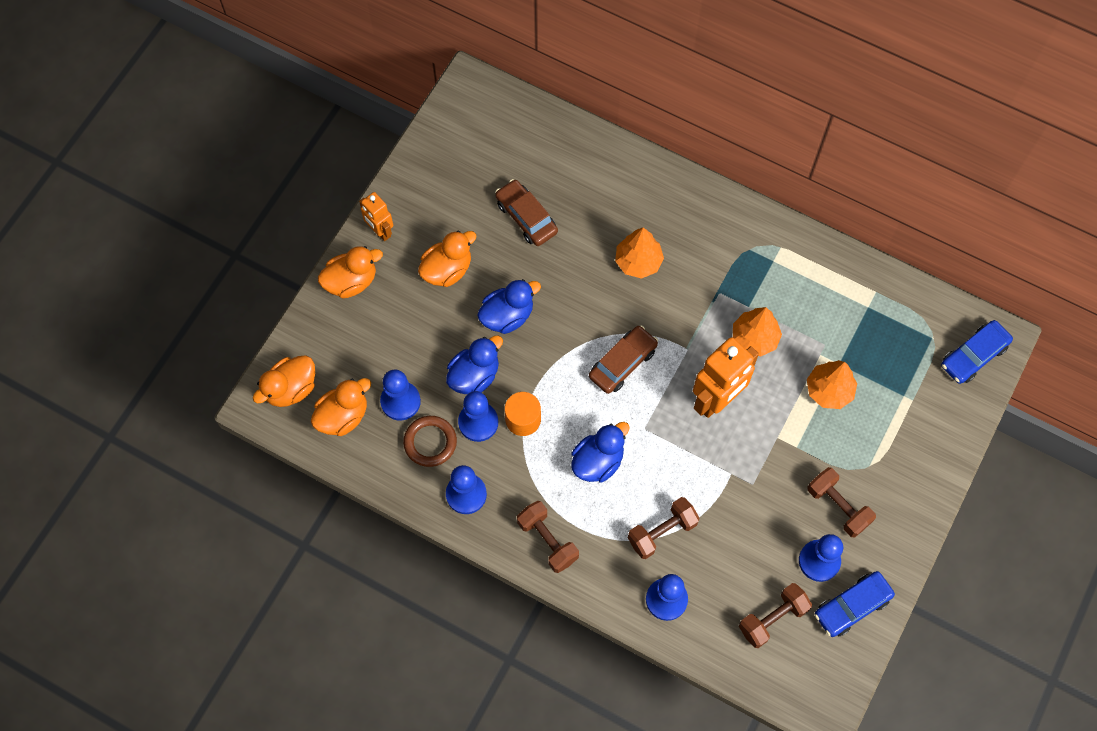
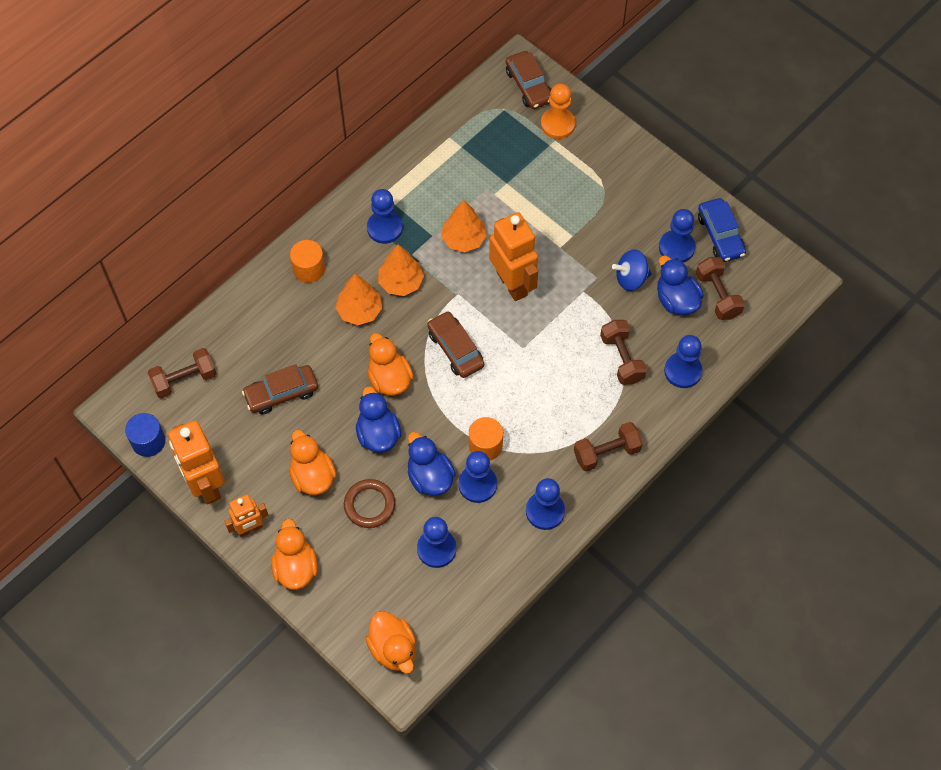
camera: 75 degrees left, 5 degrees down
orange duck [311,378,371,436] -> orange duck moved to [367,333,414,396]
brown ring [403,416,457,467] -> brown ring moved to [344,479,395,528]
blue duck [571,422,630,482] -> blue duck moved to [657,256,703,315]
orange tree [807,360,857,409] -> orange tree moved to [378,245,424,296]
brown dumbbell [808,467,876,538] -> brown dumbbell moved to [148,348,217,399]
blue car [941,320,1013,384] -> brown car [506,51,551,109]
none -> blue cylinder [125,413,165,457]
none -> orange robot [168,421,225,504]
none -> orange cylinder [290,240,325,283]
none -> blue pawn [367,189,403,244]
none -> orange pawn [541,84,576,139]
none -> blue spinning top [612,250,652,291]

